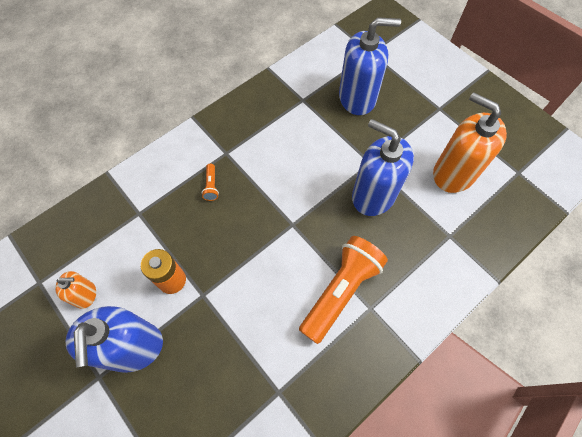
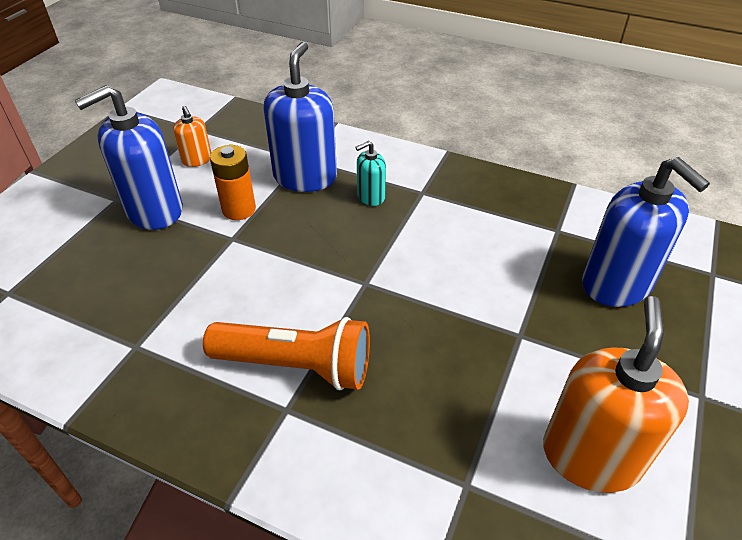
camera: 65 degrees right, 20 degrees down
orange flashlight [202,164,219,201] -> turquoise soap dispenser [355,141,386,206]
blue soap dispenser [352,119,414,216] -> blue soap dispenser moved to [263,42,337,192]

